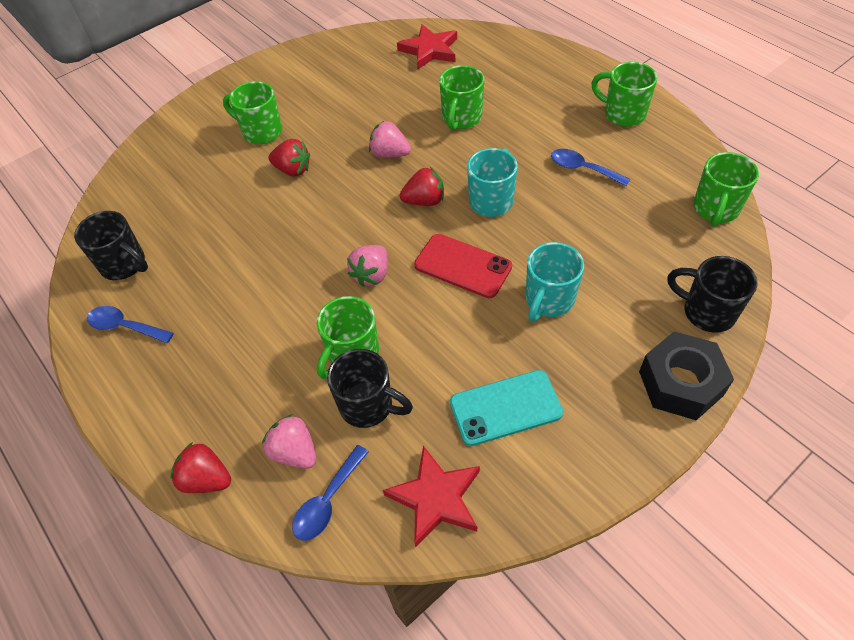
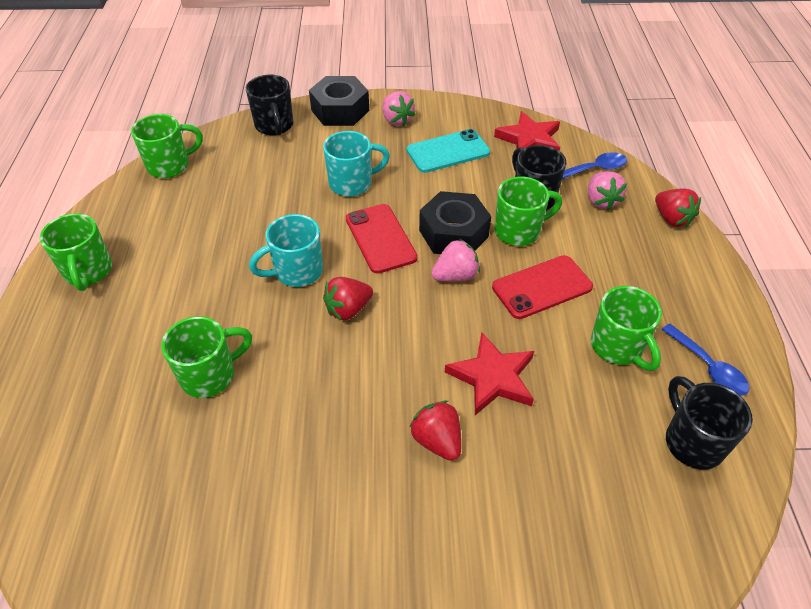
camera: 145 degrees left, 5 degrees down
green mug [223,81,282,144] -> green mug moved to [591,286,662,371]
pink strawberry [369,121,411,158] -> pink strawberry moved to [382,91,416,126]
red star [397,24,457,69] -> red star moved to [445,332,534,415]
red strawberry [400,167,444,206] -> red strawberry turned 60 degrees counterclockwise [323,277,373,320]
turquoise phone [450,370,563,446] -> turquoise phone turned 45 degrees counterclockwise [407,129,490,173]
blue spoon [551,149,630,186] -> none
none -> black nut [419,191,491,254]
none -> red phone [492,255,593,319]

